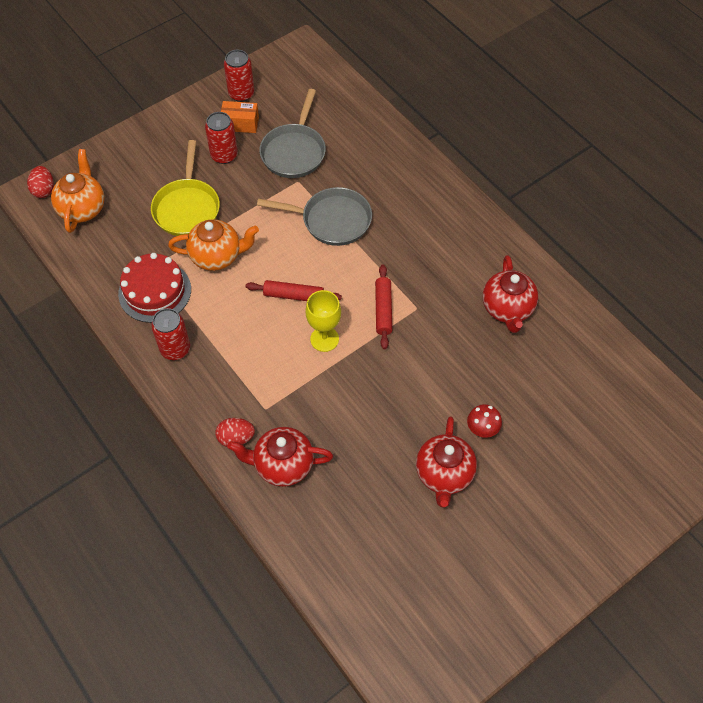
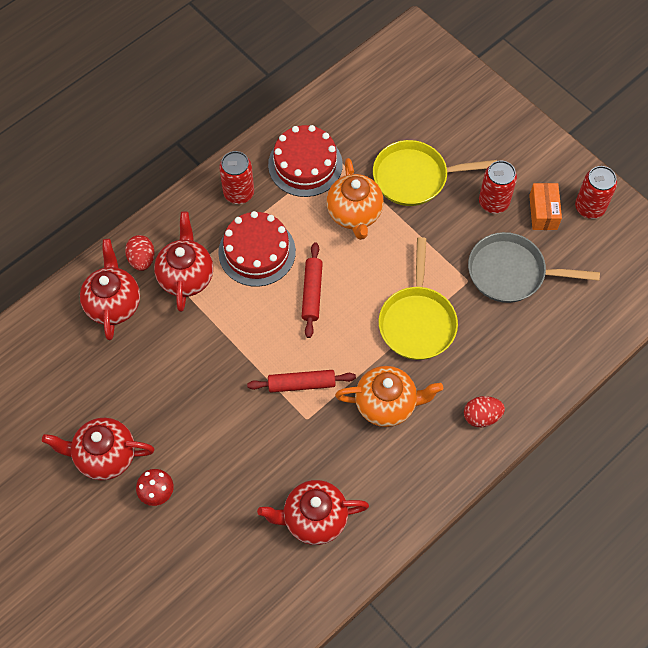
camera: 85 degrees right, 5 degrees up
red egg [27,166,54,198] -> red egg moved to [464,396,505,427]
orange teapot [51,149,105,233] -> orange teapot moved to [335,366,443,427]
grey pan [257,187,372,246] -> yellow pan [379,237,458,360]
yellow goblet [305,290,341,352] -> none
none -> red teapot [154,212,213,312]
none -> red cake [218,211,296,287]

